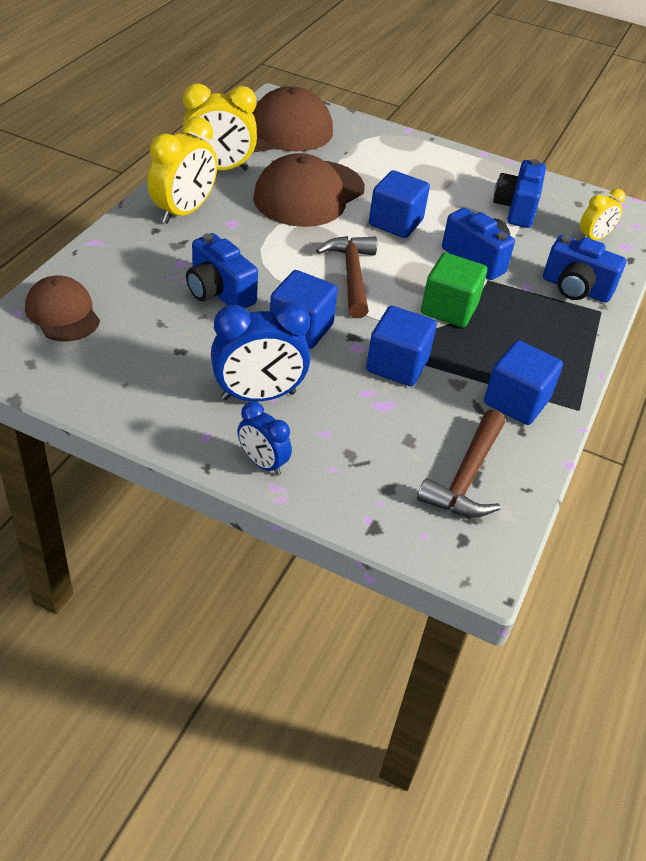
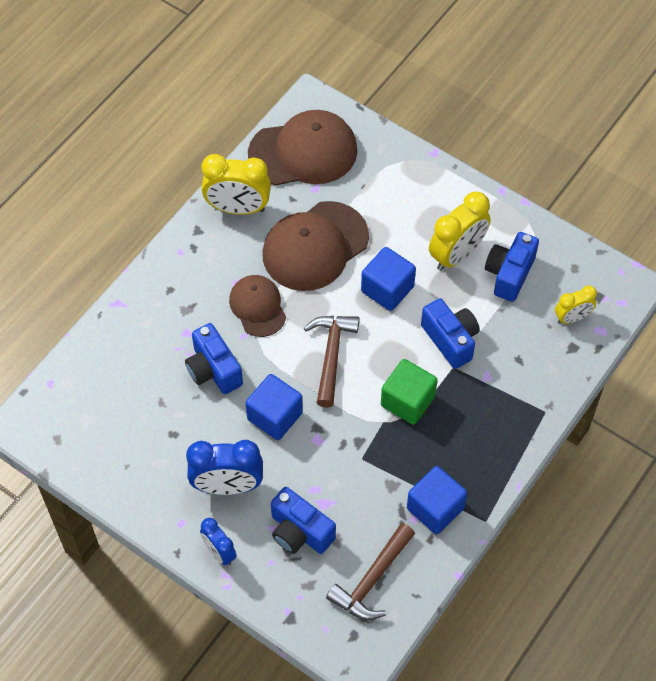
camera: 15 degrees right, 15 degrees up
brown cap [25,275,100,342] -> brown cap moved to [229,275,286,337]
yellow clock [147,117,217,224] -> yellow clock moved to [429,191,491,271]
blue cube [366,306,437,386] -> none
blue camera [543,235,626,303] -> blue camera moved to [271,487,336,554]

